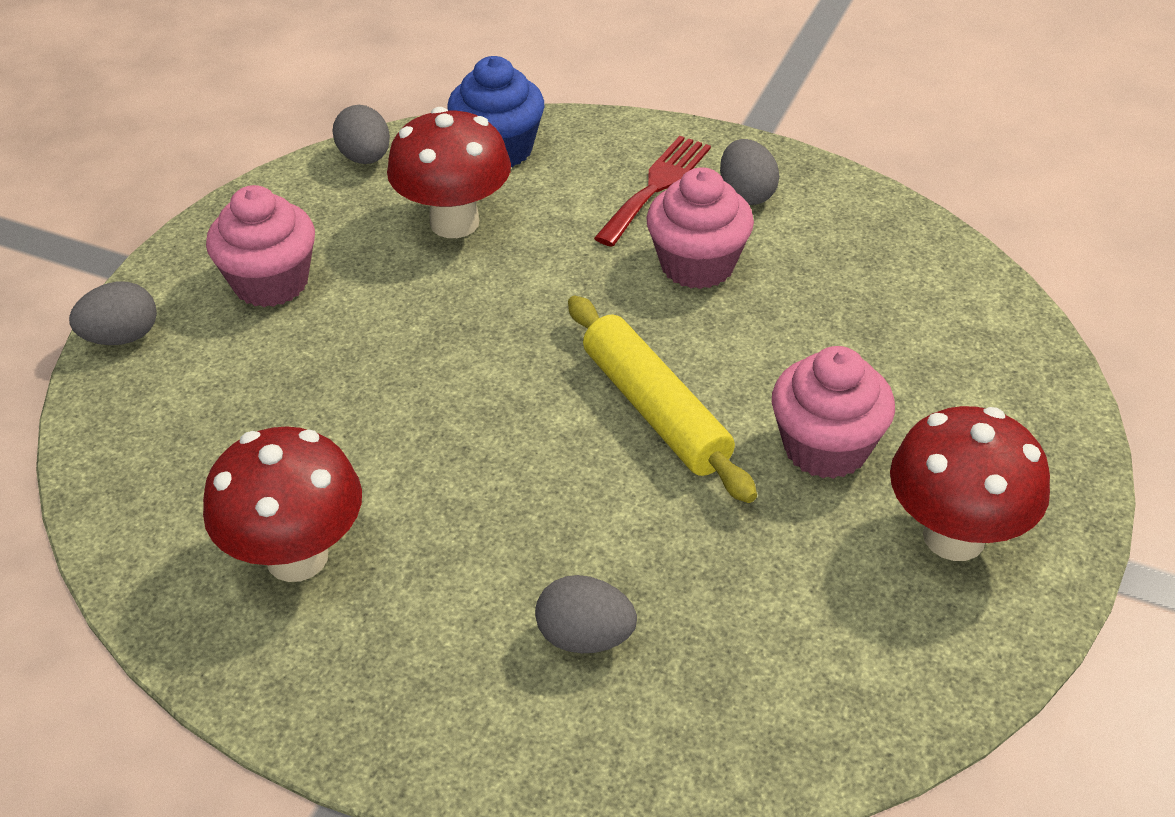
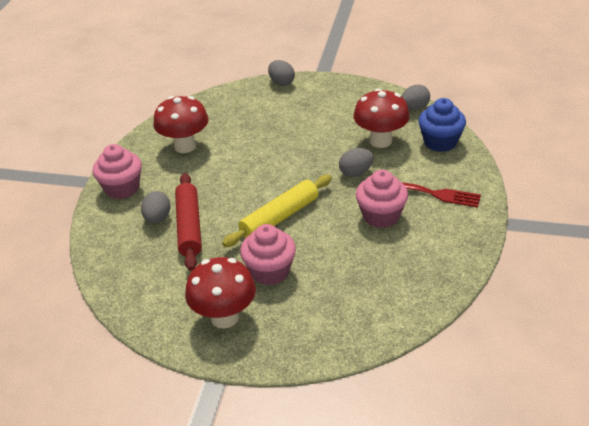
camera: 80 degrees right, 5 degrees down
pink cupcake [206,185,315,307] -> pink cupcake moved to [93,144,142,199]
grey egg [720,139,779,205] -> grey egg moved to [339,148,374,177]
none -> red rolling pin [175,173,202,271]

